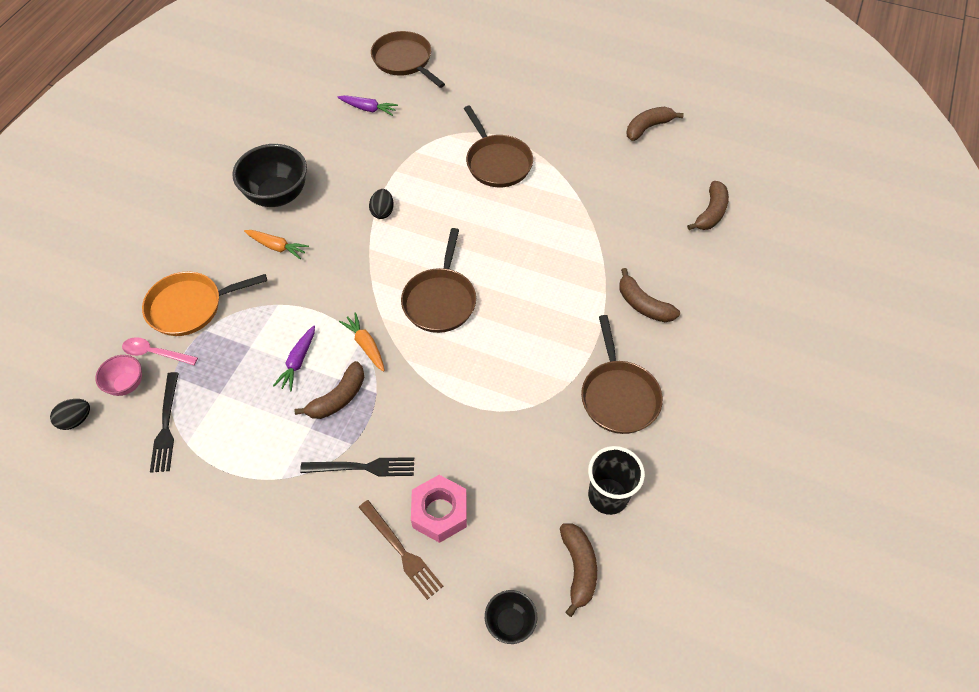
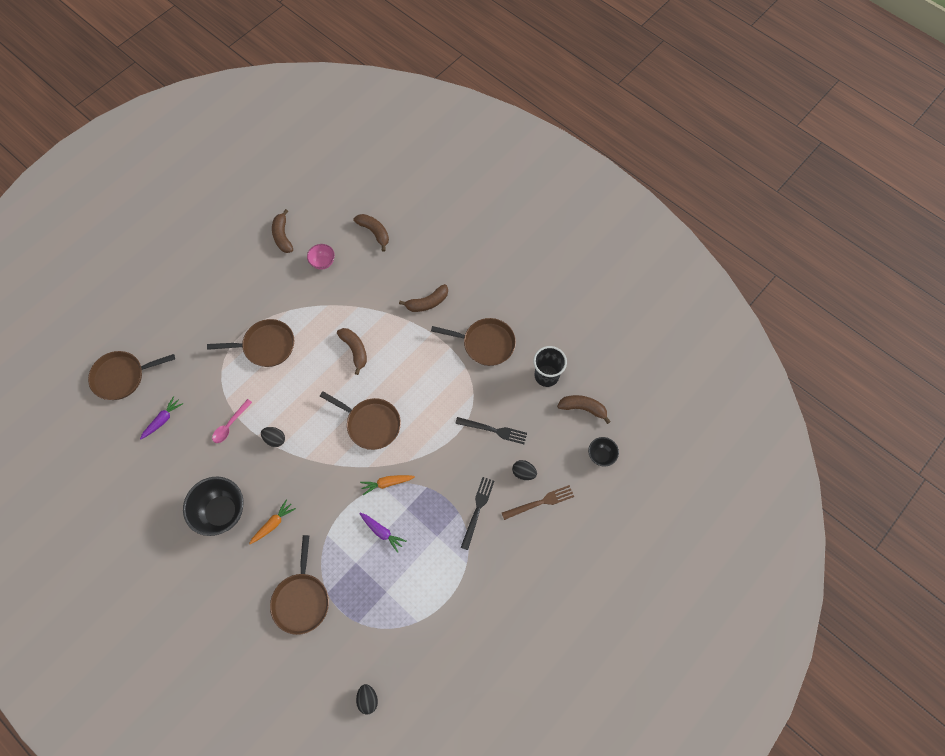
camera: 70 degrees left, 10 degrees up
pink bowl [95,355,142,396] -> pink bowl moved to [307,244,335,270]
pink spoon [122,337,198,365] -> pink spoon moved to [212,399,252,443]
orange pan [142,272,267,336] -> brown pan [270,535,329,635]
black fork [150,372,179,473] -> black fork moved to [455,417,527,444]
brown banana [294,361,364,419] -> brown banana moved to [337,328,367,375]
pink nut [411,475,467,543] -> black egg [512,460,537,480]

